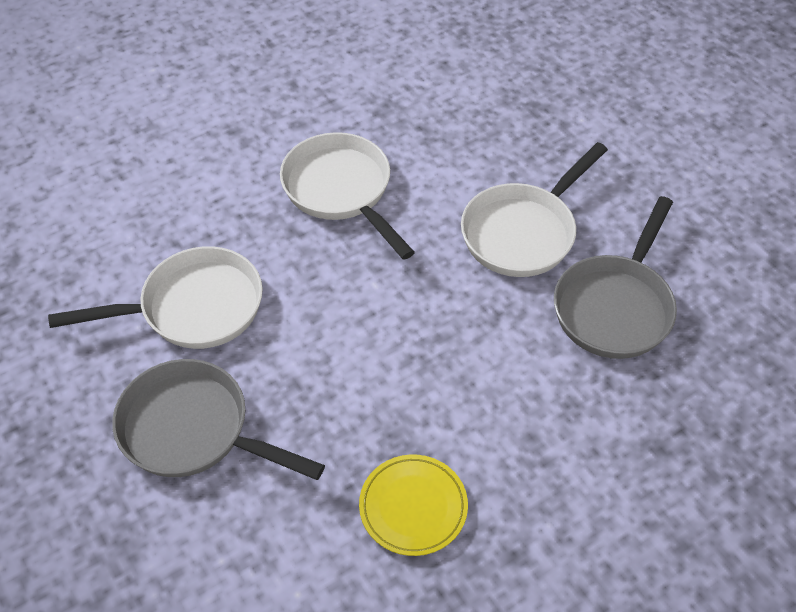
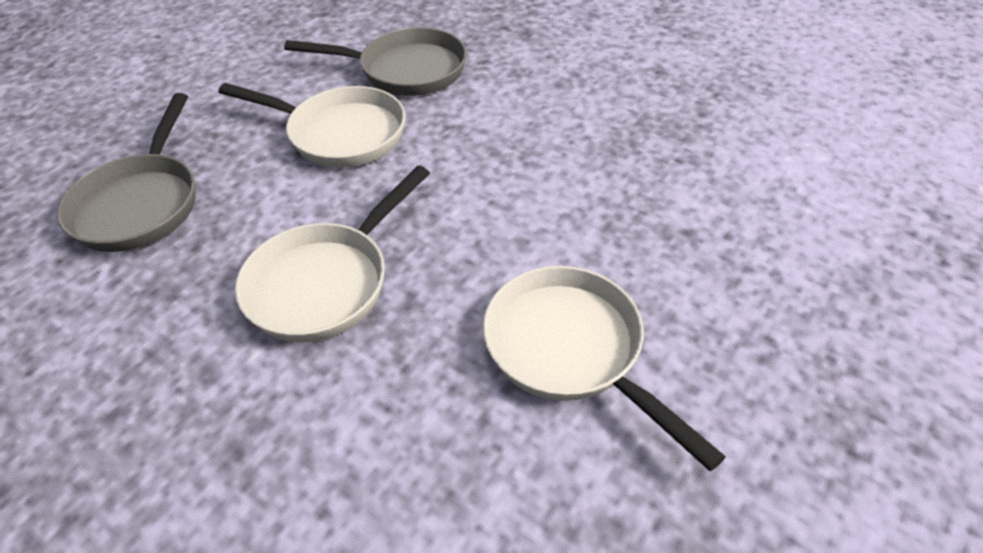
camera: 110 degrees left, 5 degrees down
grey pan [112,359,325,480] -> grey pan moved to [57,93,195,252]
yellow plate [359,454,468,556] -> none

